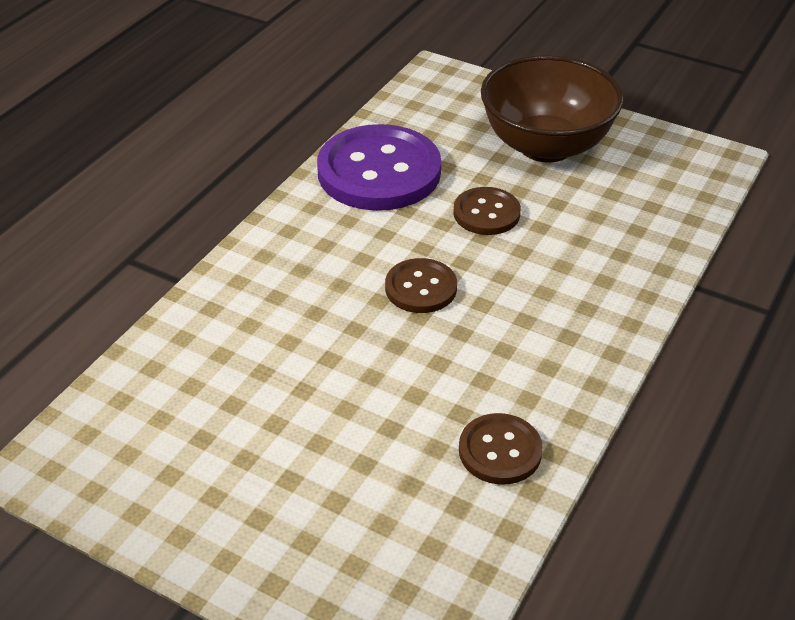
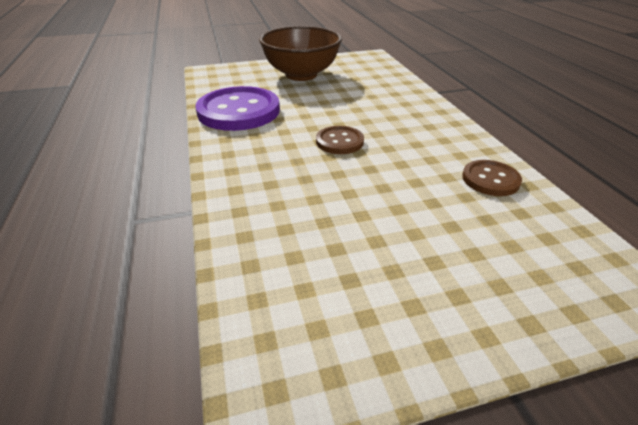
camera: 45 degrees left, 5 degrees down
brown button [453,187,521,235] -> none

